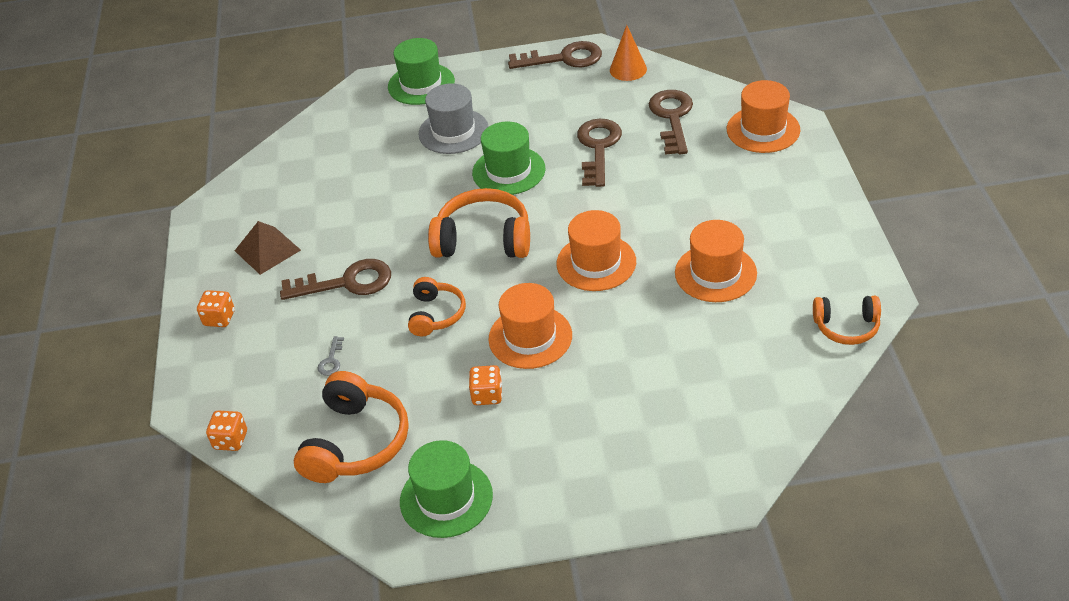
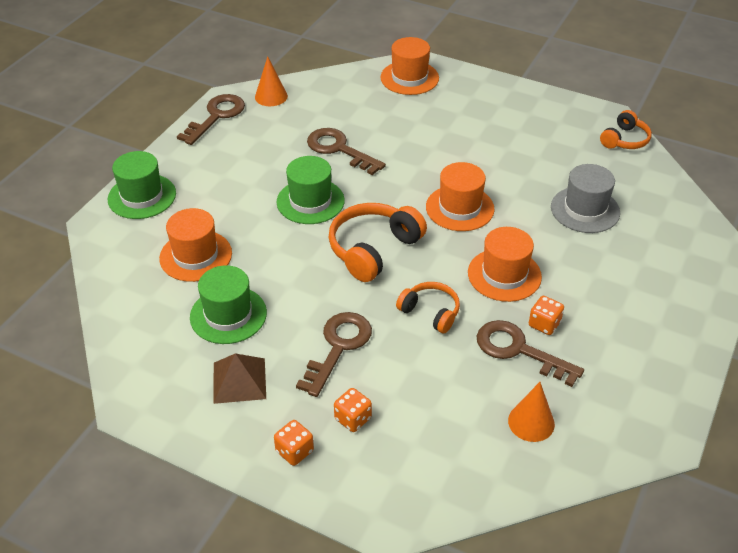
camera: 60 degrees left, 0 degrees up
orange dice [206,411,247,451] -> orange dice moved to [334,388,372,432]
orange headphones [294,371,409,483] -> orange cone [508,382,555,442]
grey key [318,336,344,376] -> none
green hat [400,440,493,538] -> green hat moved to [190,265,267,344]
grey hat [418,83,489,154] -> grey hat moved to [551,164,620,233]
brown key [649,90,693,155] -> brown key moved to [477,320,584,387]
orange hat [675,220,757,302] -> orange hat moved to [159,208,232,282]

